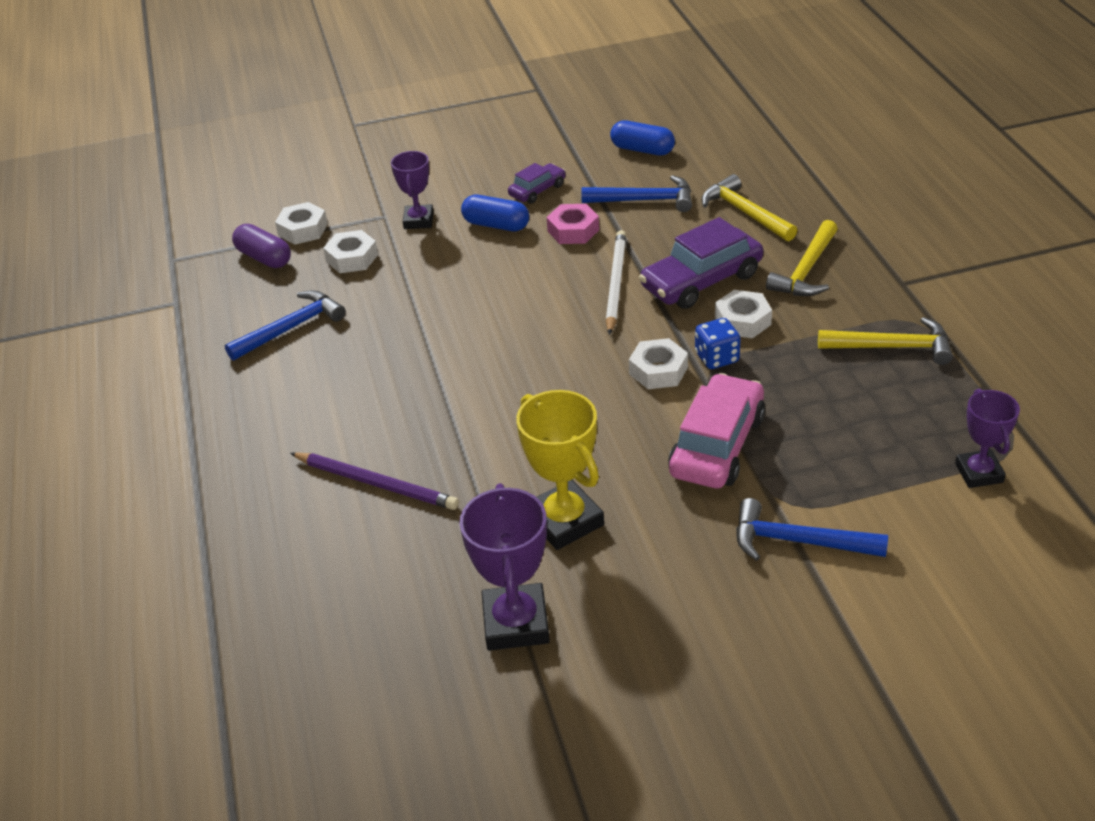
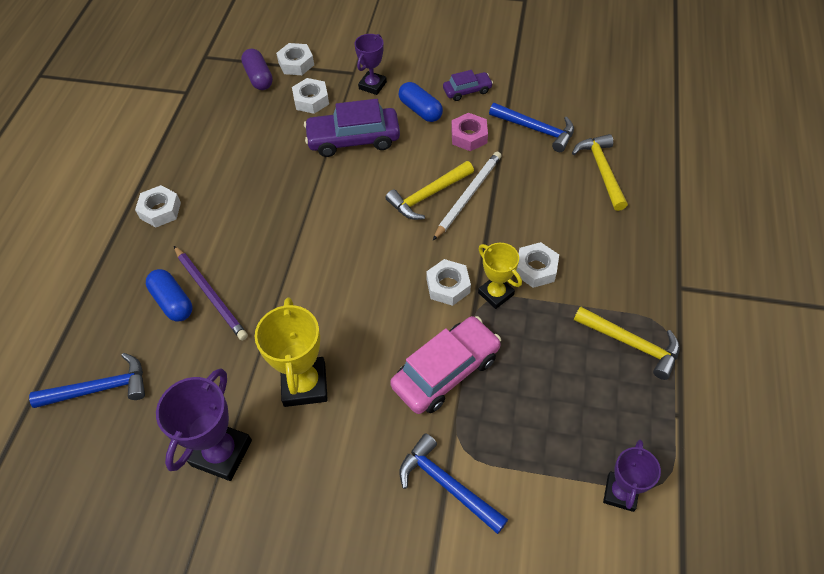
camera: 25 degrees right, 15 degrees up
blue hammer [225,290,346,361] -> blue hammer moved to [29,353,145,408]
blue capsule [610,120,675,155] -> blue capsule moved to [146,269,192,321]
purple car [639,217,763,309] -> purple car moved to [304,99,400,157]
blue dice [695,318,741,369] -> yellow trophy [478,243,522,309]
yellow hammer [766,220,838,296] -> yellow hammer moved to [385,161,474,220]
none -> white nut [135,185,181,227]

